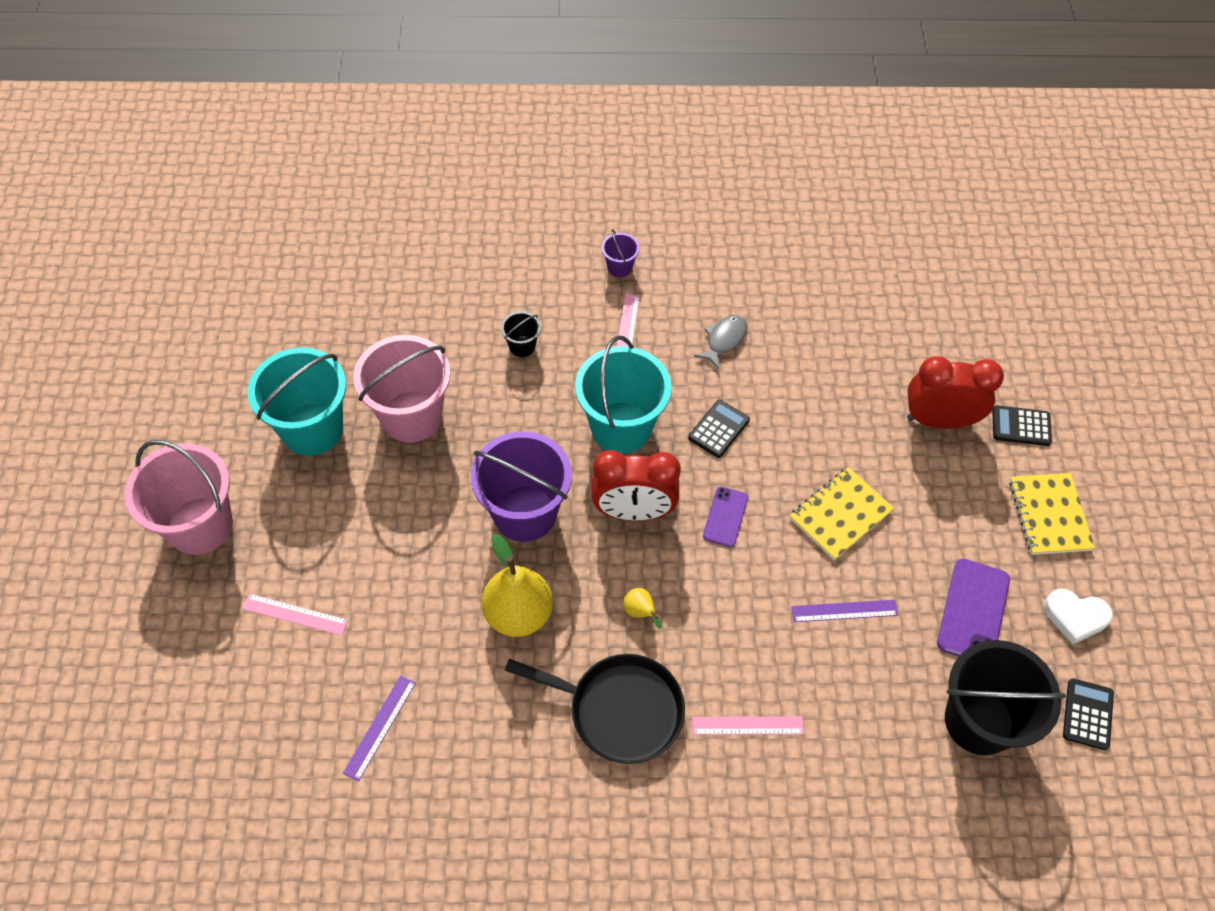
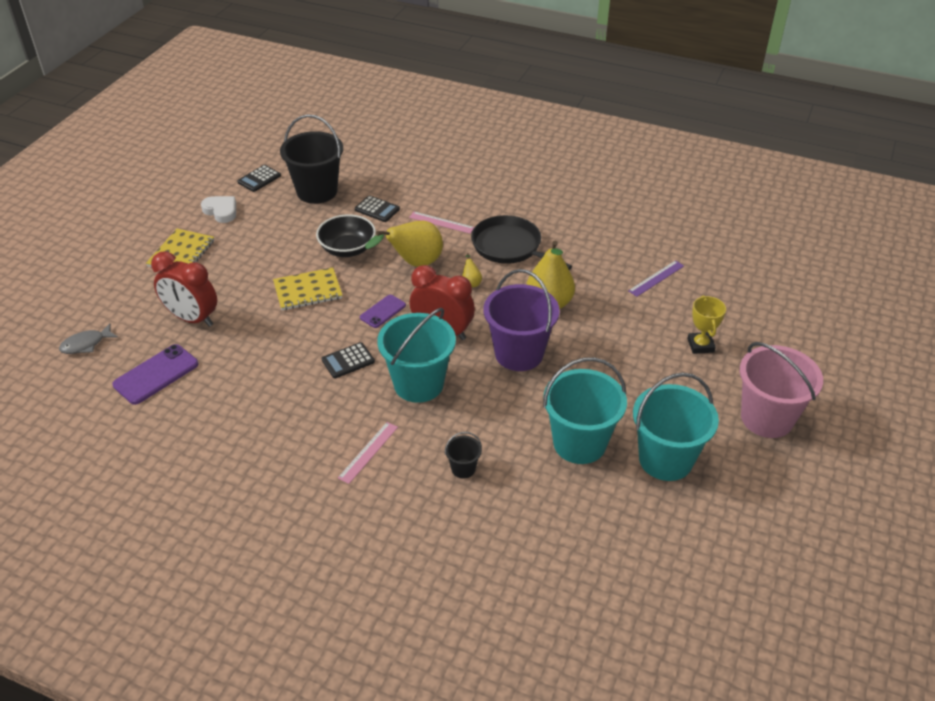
camera: 155 degrees left, 15 degrees down
pink ruler [242,594,348,636] -> yellow trophy [687,295,726,354]
pink bucket [353,335,451,443] -> turquoise bucket [543,357,627,464]
purple bucket [601,229,640,278] -> none
grey fish [694,315,747,370] -> grey fish moved to [59,323,118,354]
purple ruler [791,600,898,622] -> black bowl [316,214,376,257]
purple phone [937,558,1010,657] -> purple phone moved to [112,344,198,405]
black calculator [992,405,1052,446] -> black calculator moved to [355,195,400,222]
none -> yellow pear [365,221,443,267]

